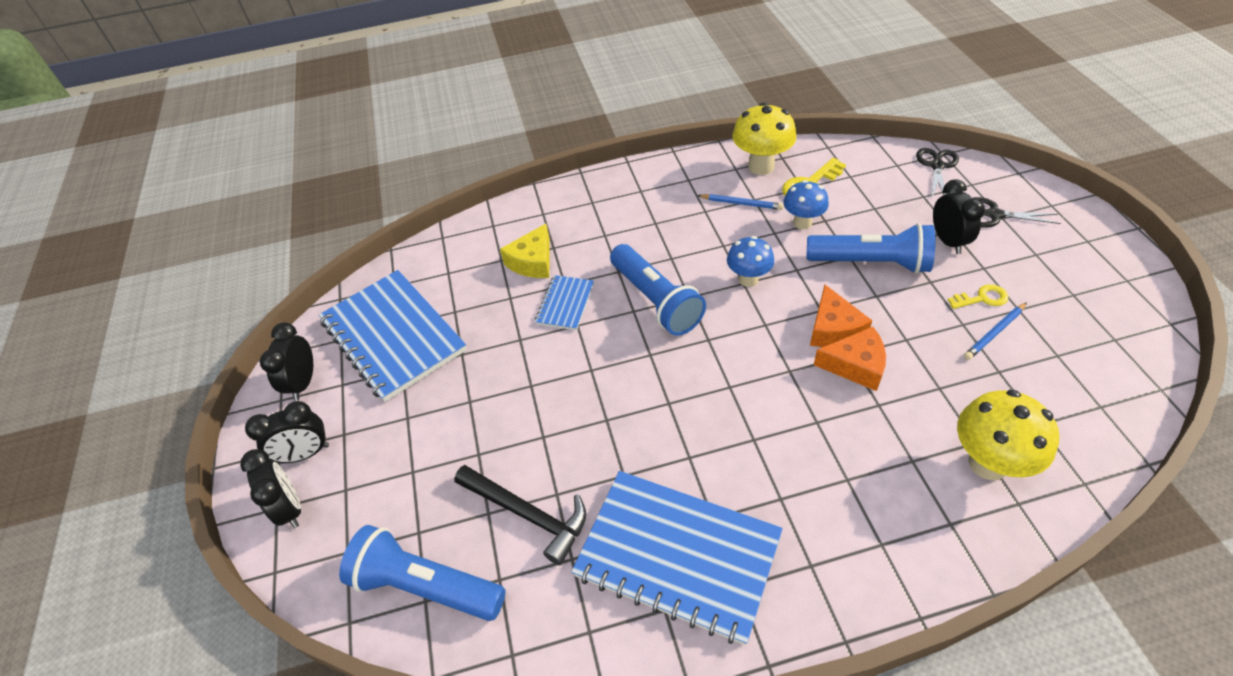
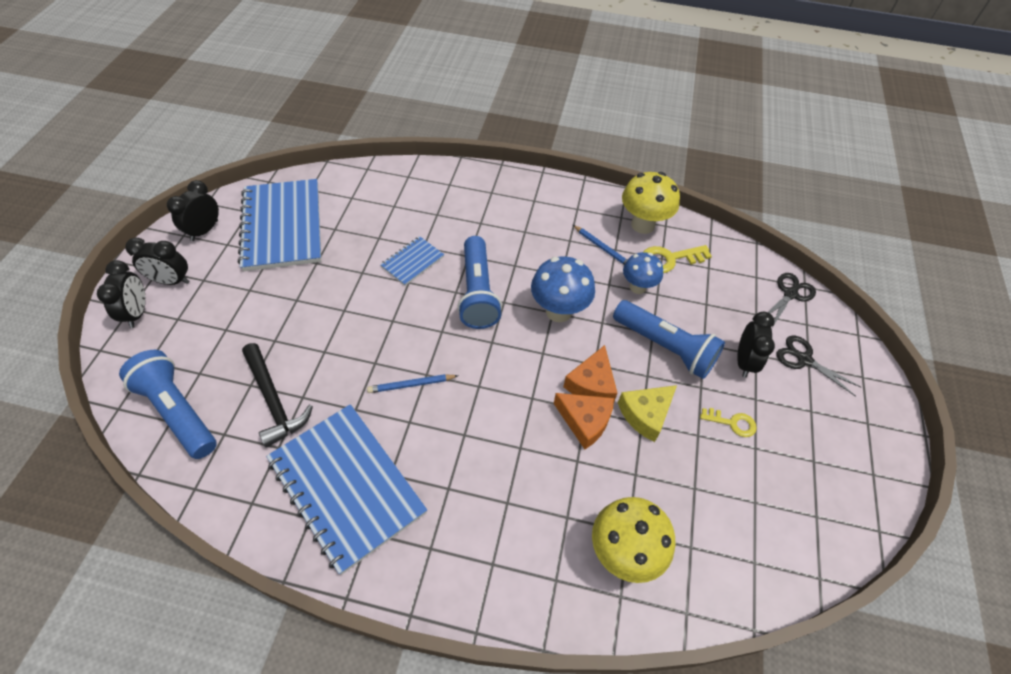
camera: 20 degrees right, 5 degrees up
yellow cheese [500,224,550,278] -> yellow cheese moved to [618,385,677,442]
blue mushroom [727,236,774,287] -> blue mushroom [531,256,595,322], size x1.52
blue pencil [964,302,1027,360] -> blue pencil moved to [367,374,458,393]

